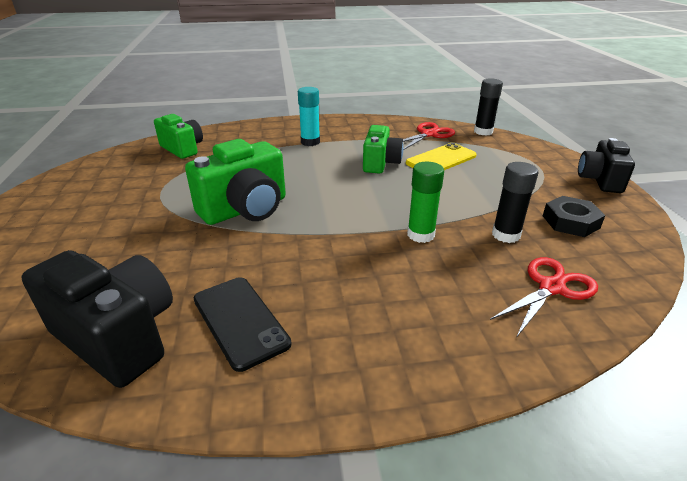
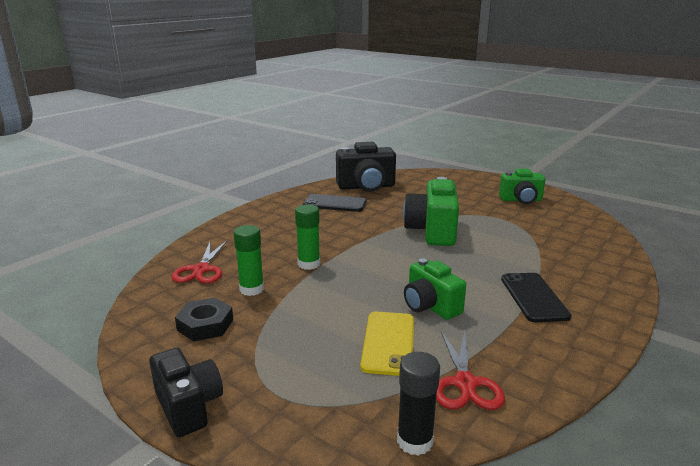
camera: 135 degrees right, 10 degrees down
green camera [154,114,203,159] -> green camera moved to [499,169,545,204]
turquoise glue stick [298,87,320,146] -> black phone [501,273,571,322]
black glue stick [492,162,538,243] -> green glue stick [234,225,264,296]

